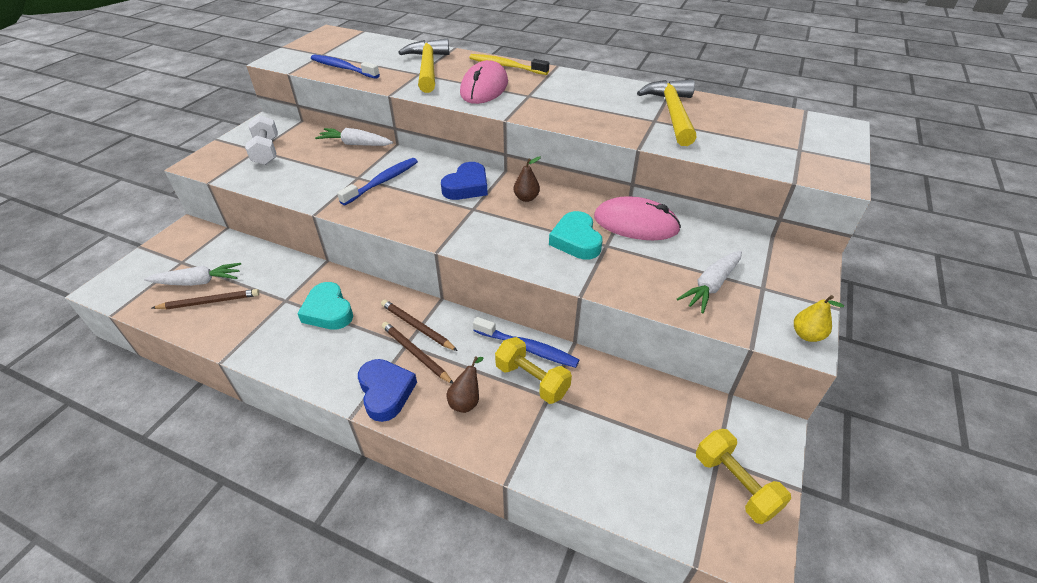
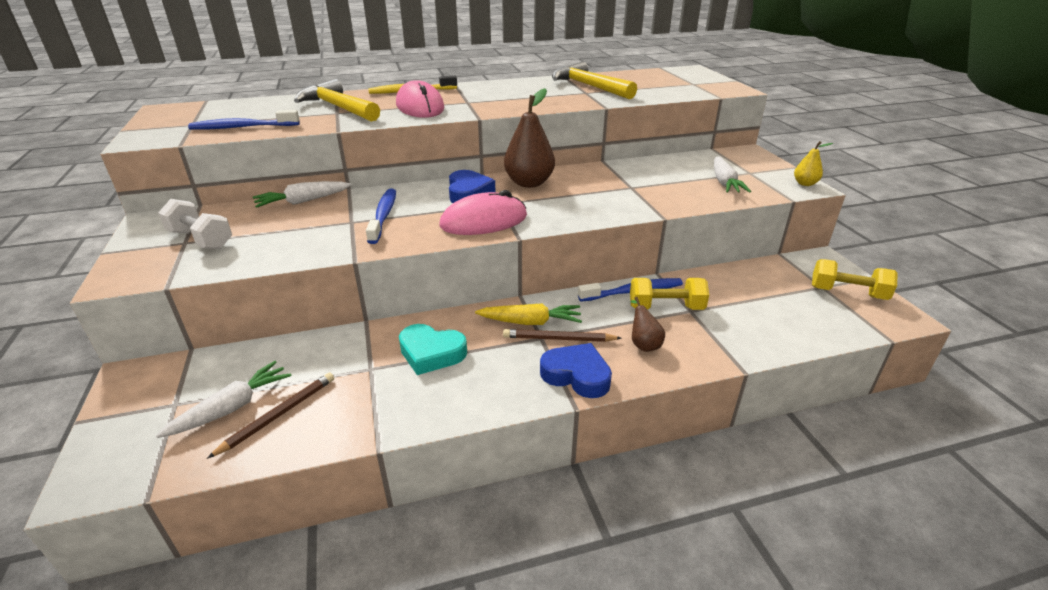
camera: 40 degrees left, 10 degrees down
brown pencil [381,300,458,351] -> yellow carrot [475,303,582,325]
brown pear [513,156,541,202] -> brown pear [504,88,555,188], size x1.95
turquoise heart [549,211,603,259] -> none
pink mouse [594,196,681,240] -> pink mouse moved to [439,190,527,235]

